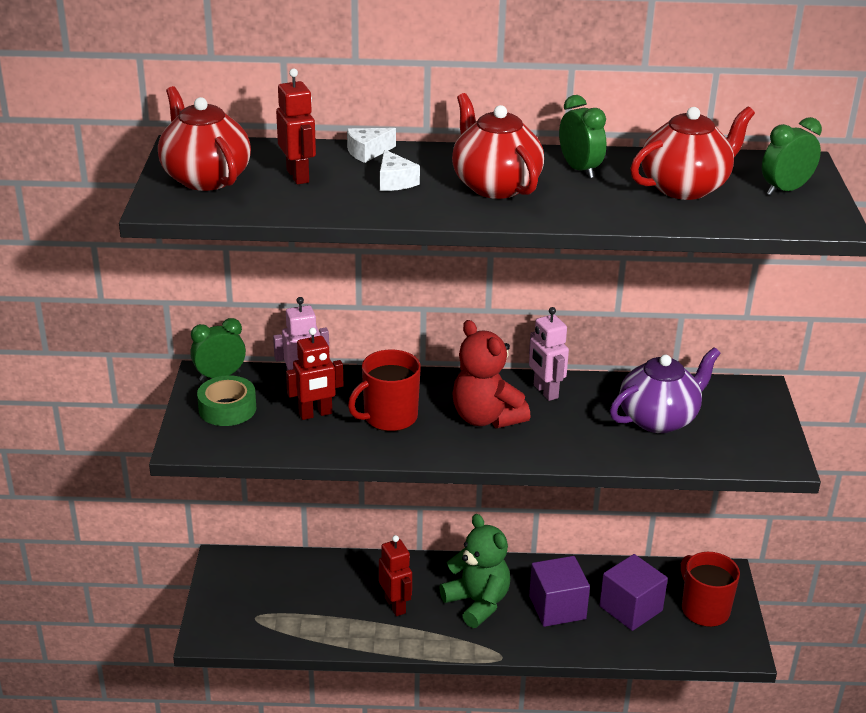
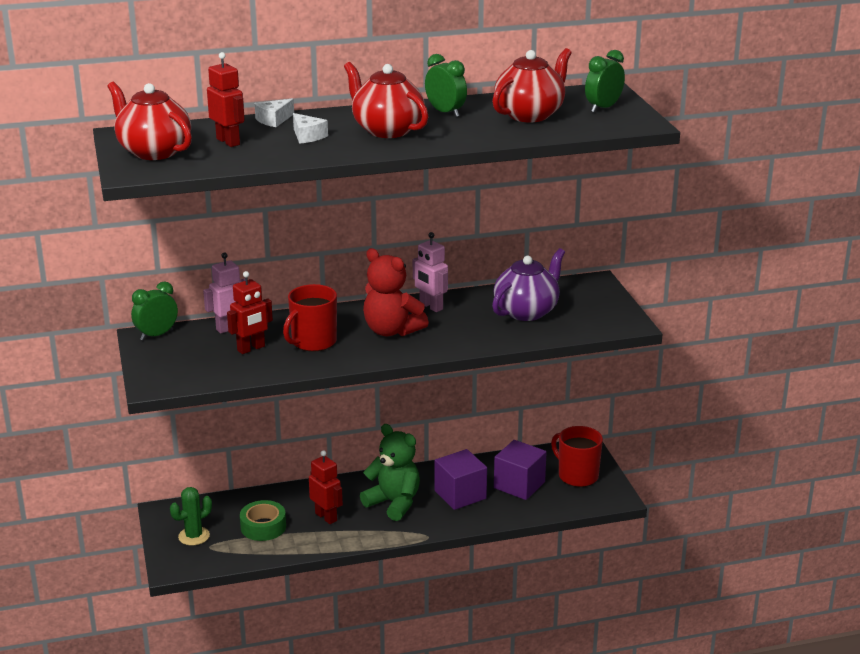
camera: 15 degrees left, 5 degrees down
green tape [197,375,256,426] -> green tape moved to [240,500,286,541]
none -> green cactus [170,487,212,546]

